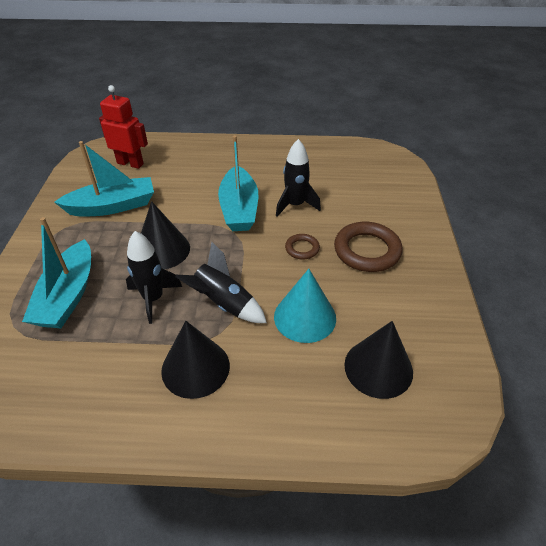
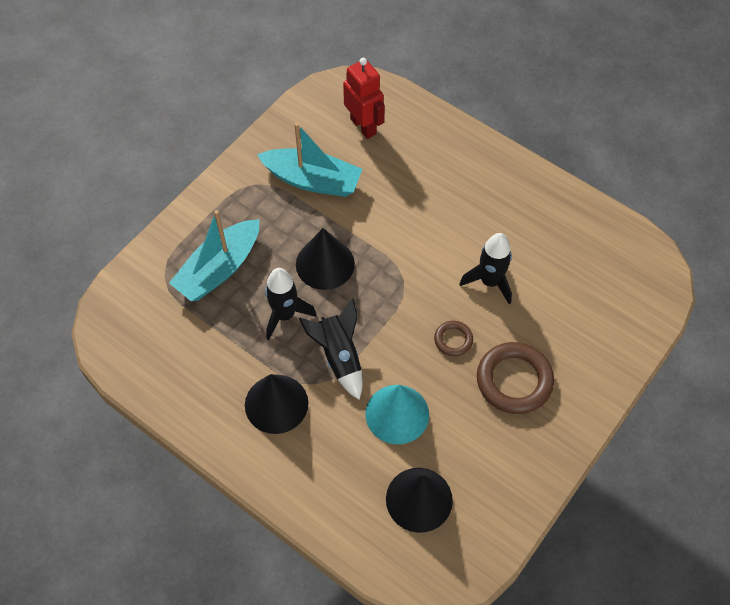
camera: 35 degrees right, 15 degrees up
turquoise boat [218,135,258,231] -> none

